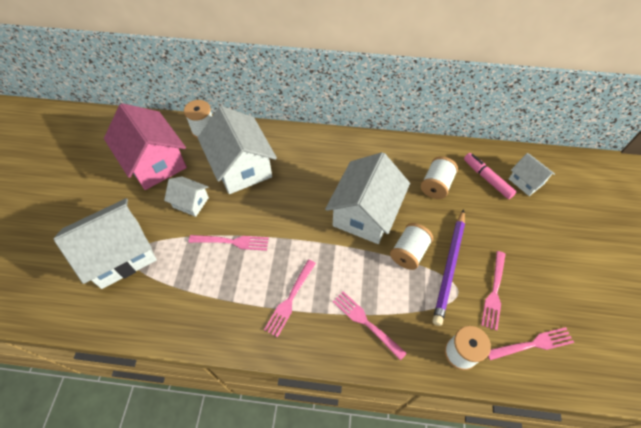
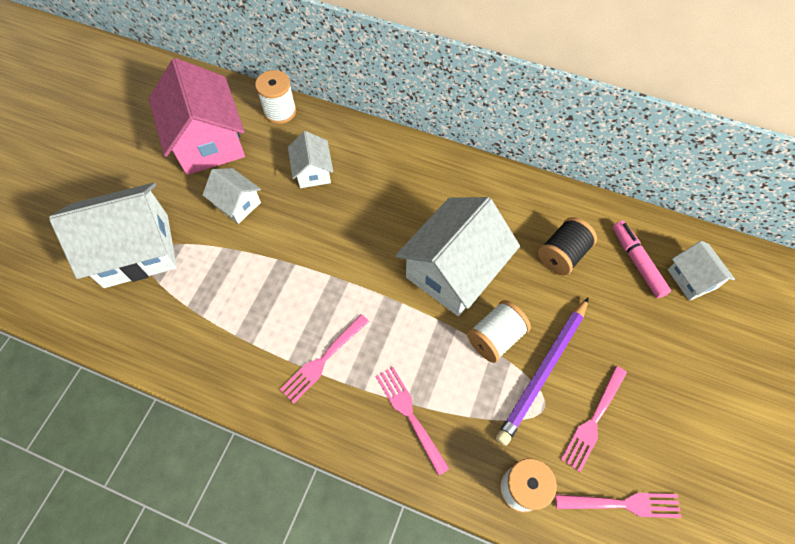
camera: 15 degrees right, 5 degrees up
pink fork [189,235,269,251] -> none
white house [198,106,277,194] -> white house [288,131,333,188], size x0.51
white spool [421,156,458,199] -> black spool [538,217,597,276]

